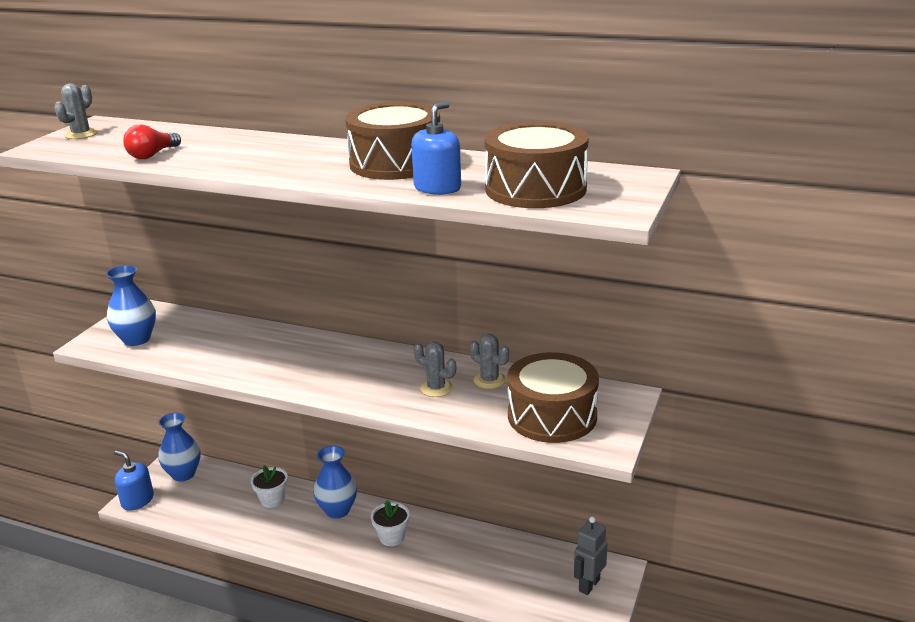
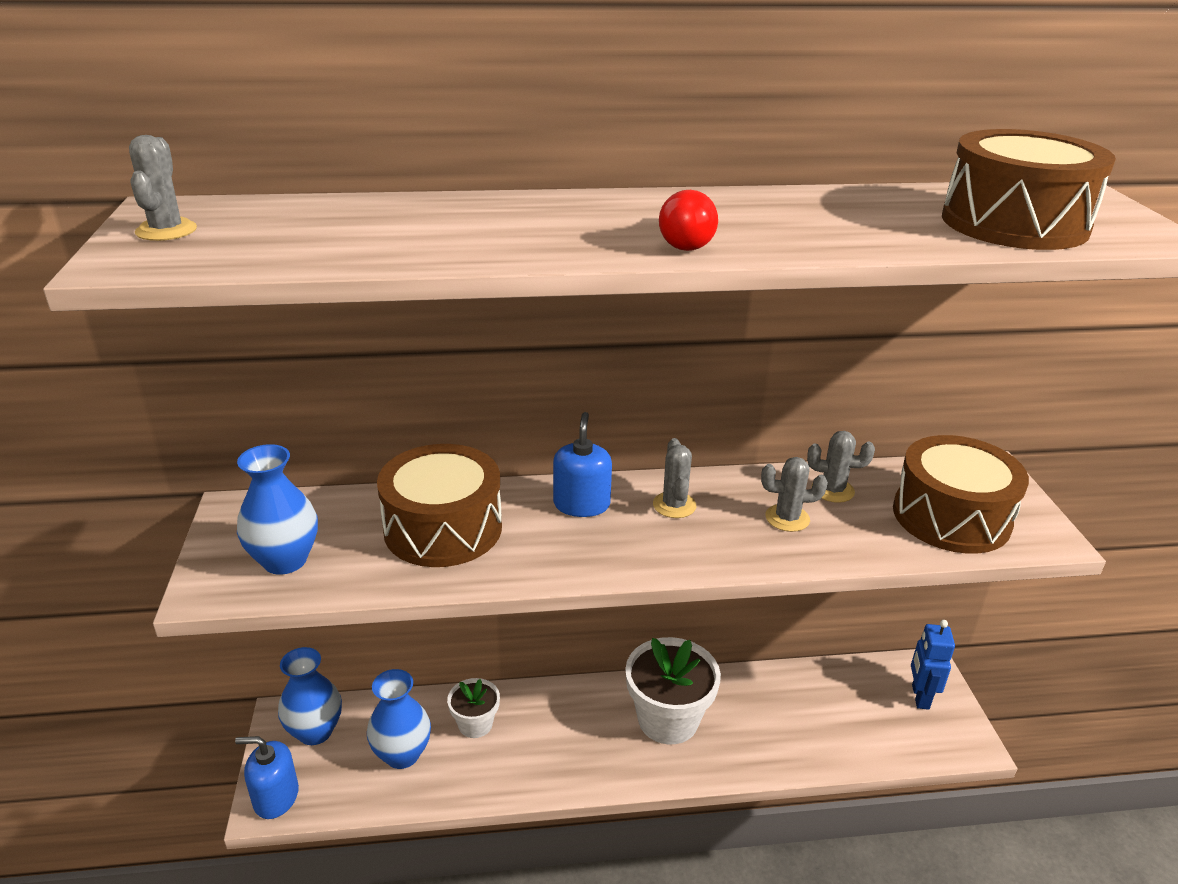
camera: 30 degrees left, 5 degrees up
red light bulb [123,124,181,159] -> red light bulb moved to [659,190,718,251]
blue vase [313,446,357,519] -> blue vase moved to [367,669,431,769]
brown drum [345,102,440,180] -> brown drum moved to [377,444,502,567]
white flower pot [371,500,410,546] -> white flower pot [625,637,721,744], size x1.80
blue soap dispenser [411,102,461,195] -> blue soap dispenser moved to [553,412,612,517]
grey robot [574,516,608,595] -> blue robot [911,620,955,710]
none -> grey cactus [653,438,696,518]

